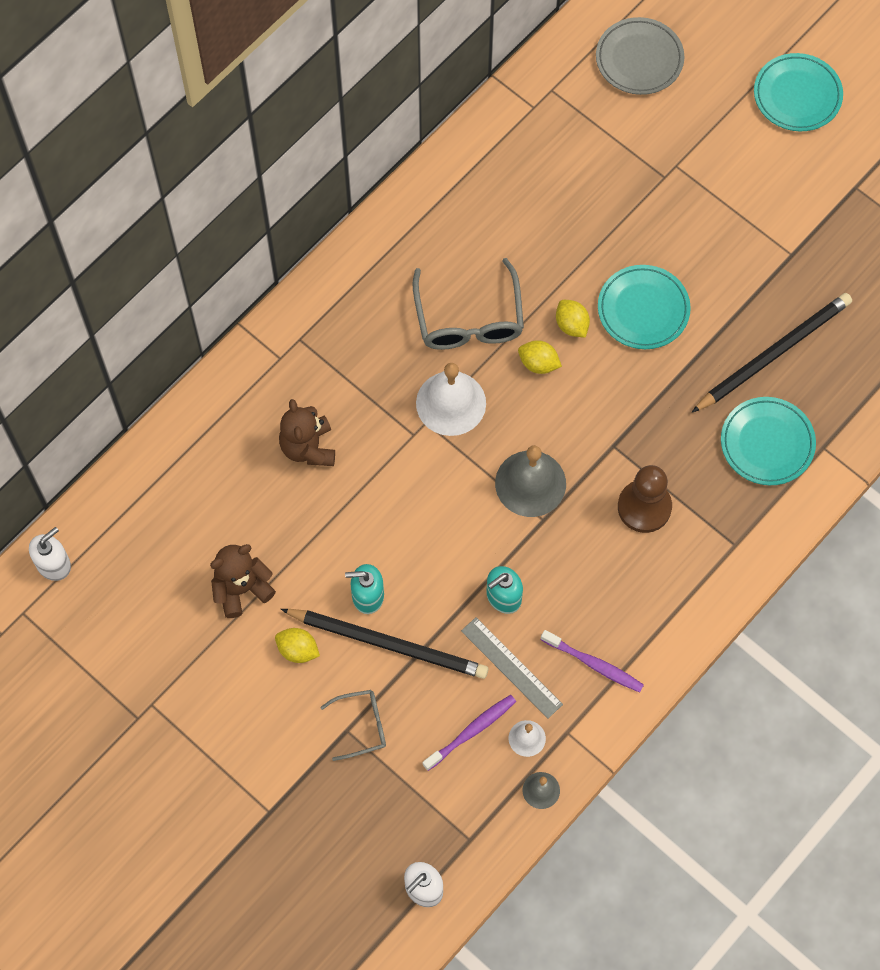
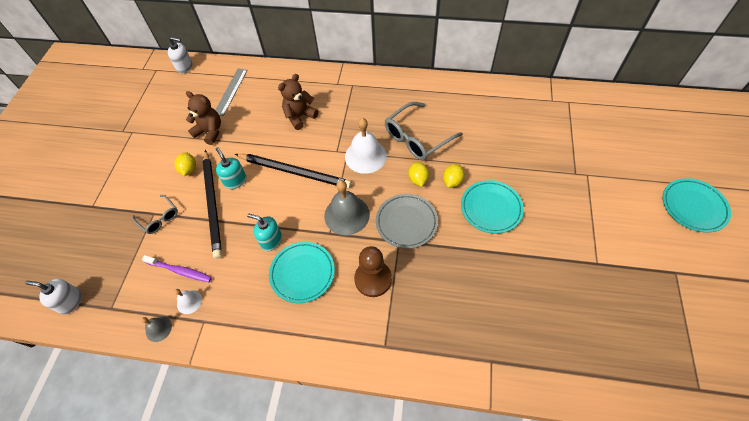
camera: 60 degrees right, 10 degrees down
grey ruler [461,617,563,718] -> grey ruler moved to [216,69,247,116]
purple toothbrush [541,630,644,692] -> none
grey plate [596,17,684,95] -> grey plate moved to [376,194,438,249]
black pencil [692,293,852,412] -> black pencil moved to [235,154,352,188]
turquoise plate [721,397,816,485] -> turquoise plate moved to [269,242,335,303]

